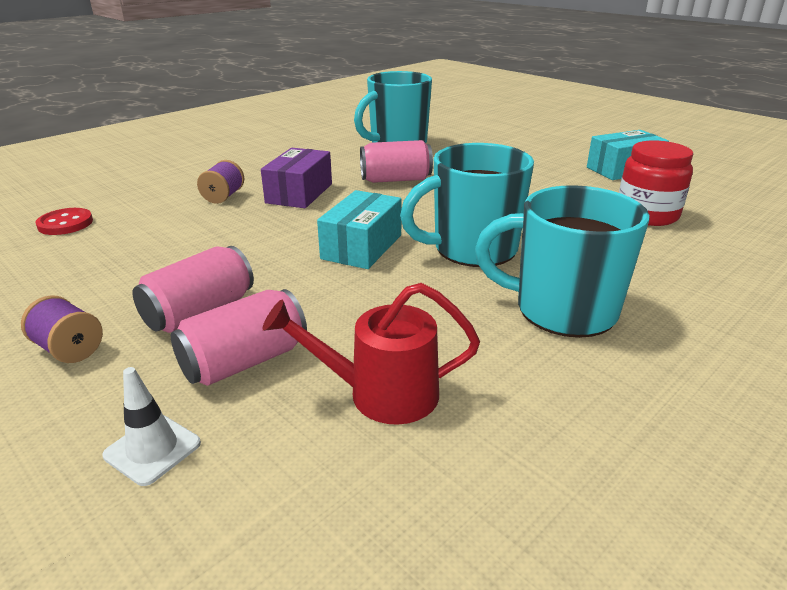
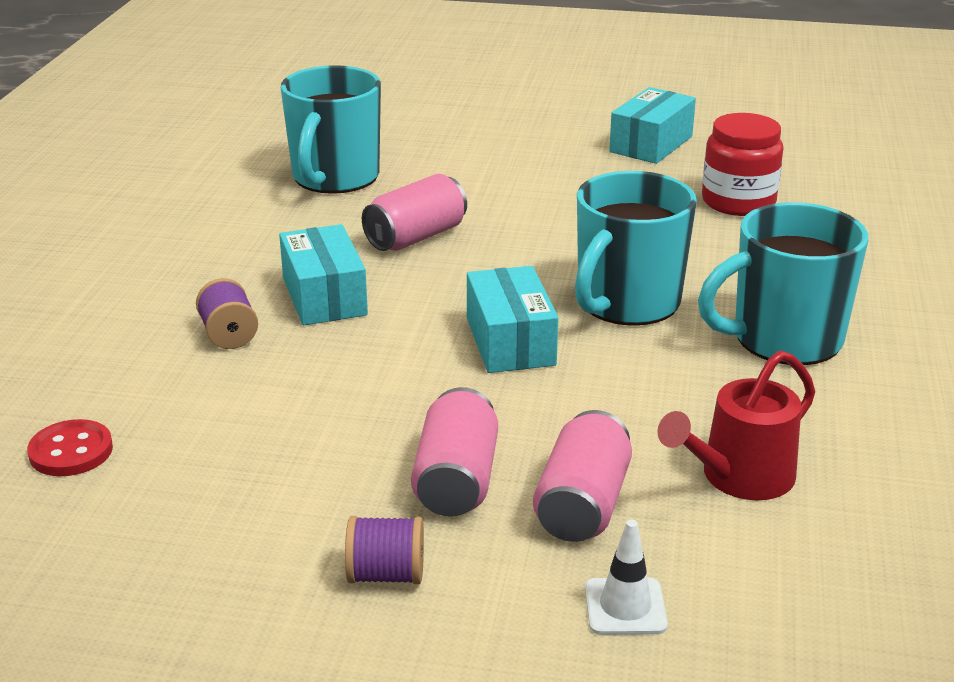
camera: 35 degrees left, 0 degrees up
purple box [261,148,332,208] -> turquoise box [279,224,368,325]

